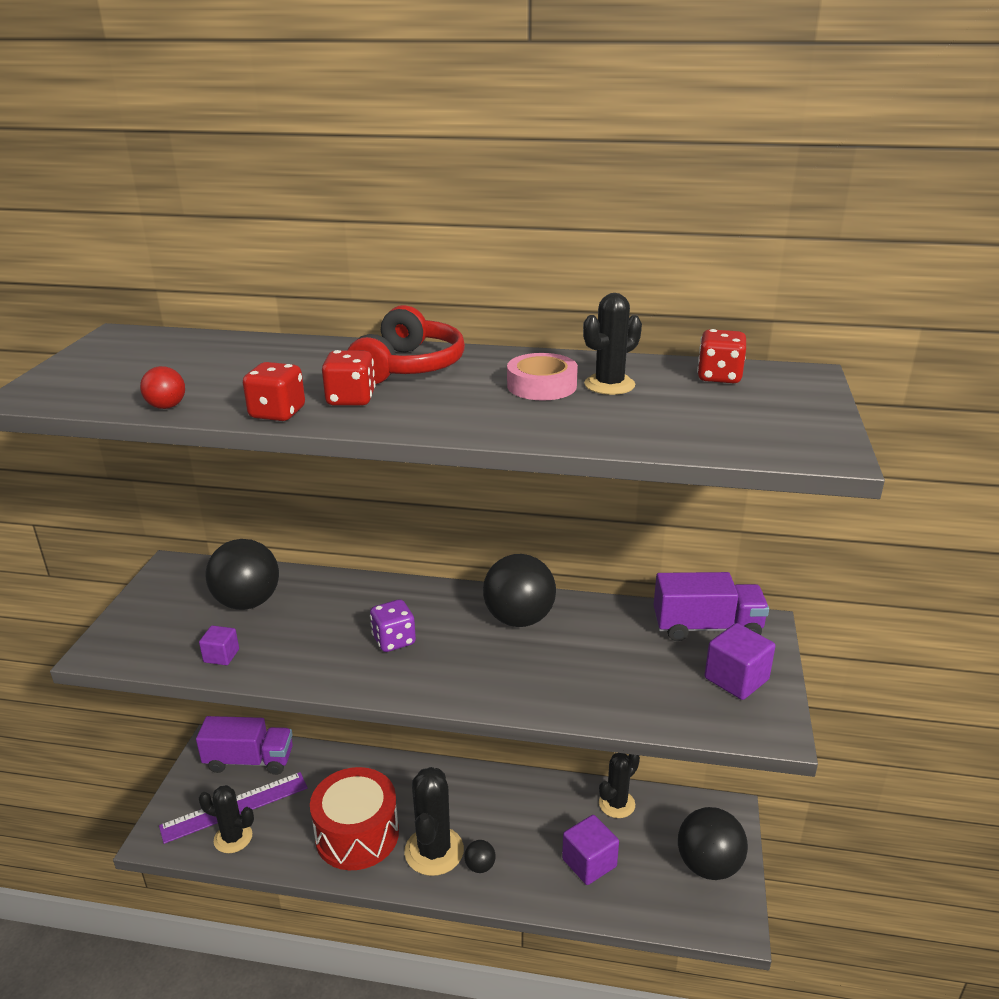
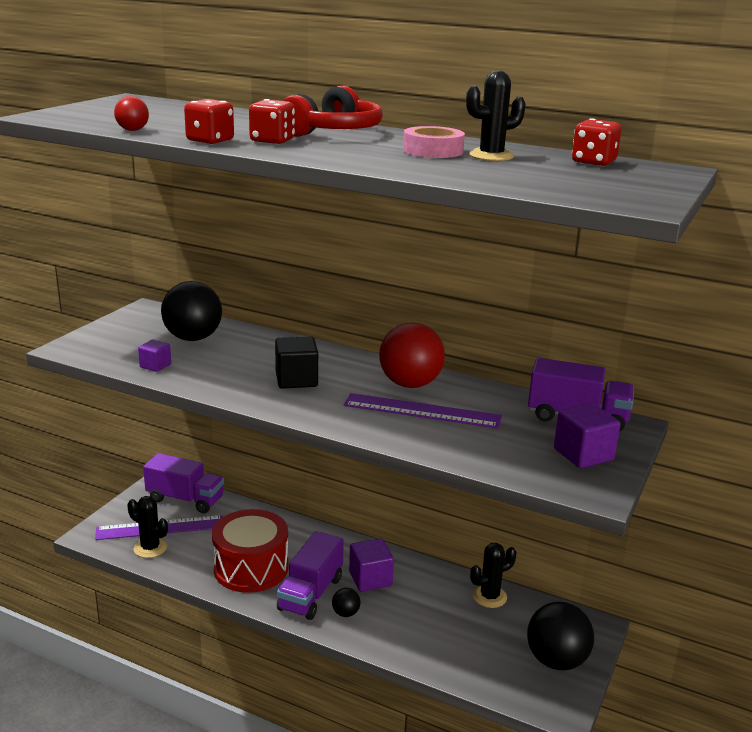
camera: 15 degrees right, 5 degrees down
purple dice [370,599,416,652] -> black cube [275,337,318,389]
black cactus [404,767,464,876] -> purple truck [277,531,344,620]
black ball [483,554,556,627] -> red ball [379,323,445,388]
purple cube [562,815,619,885] -> purple cube moved to [349,538,394,592]
none -> purple ruler [344,393,502,428]

